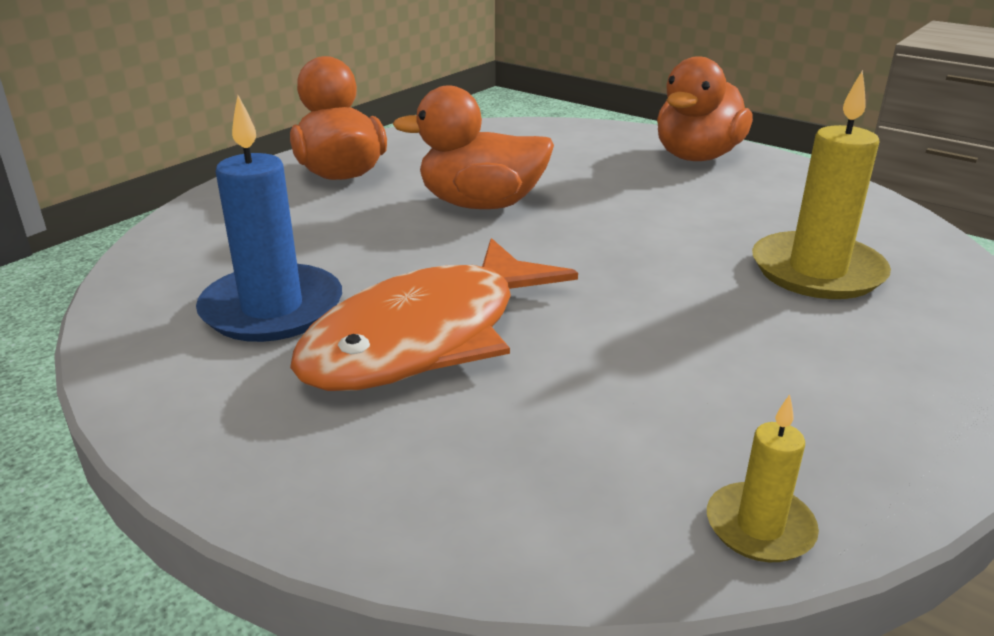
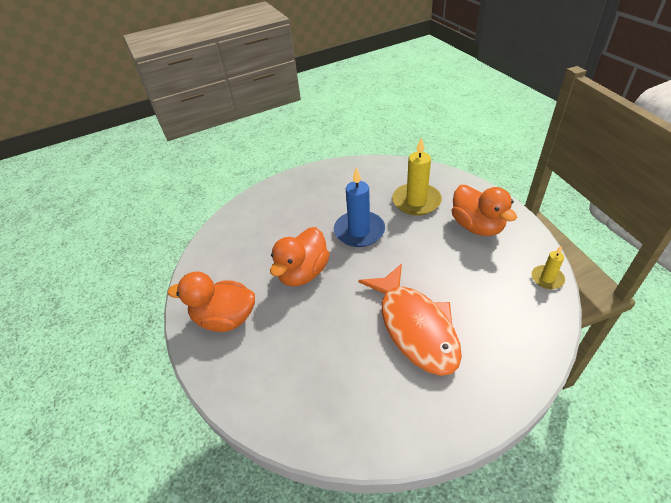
camera: 60 degrees left, 15 degrees up
blue candle [196,95,342,342] -> blue candle moved to [334,167,385,247]
orange duck [657,56,753,161] -> orange duck moved to [452,185,517,236]

